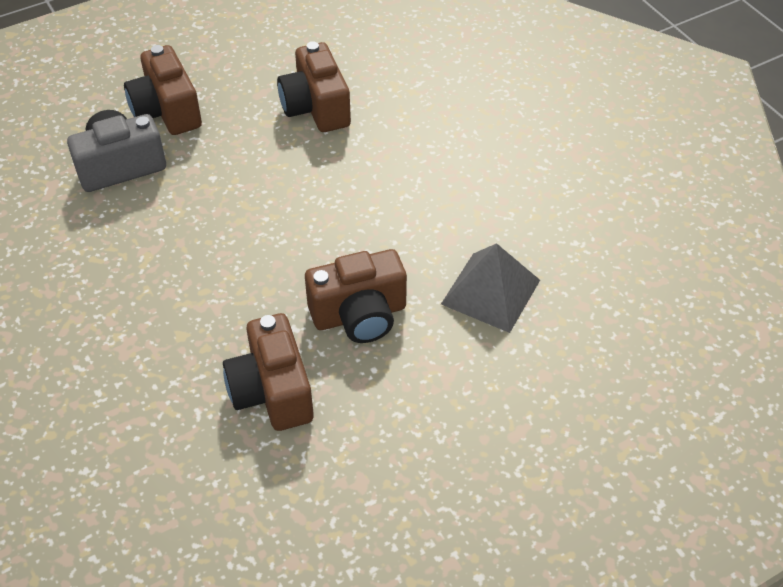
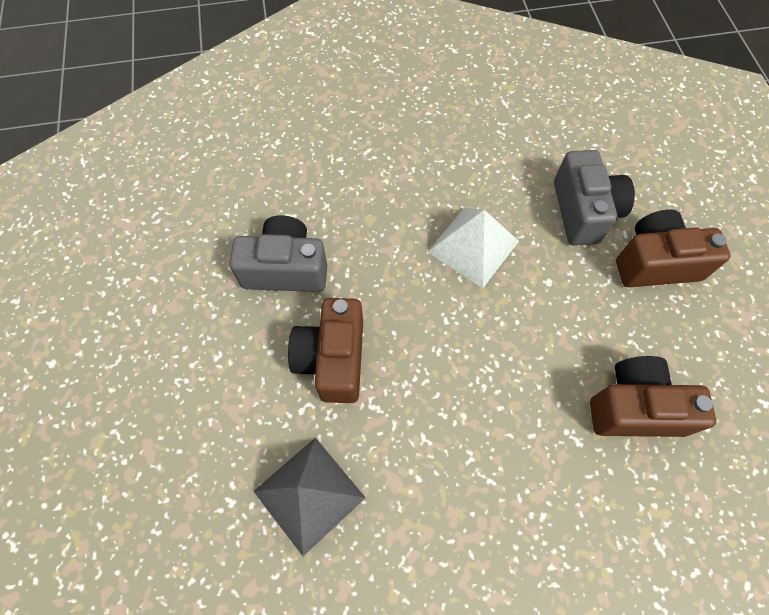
camera: 110 degrees right, 15 degrees up
brown camera [223,313,314,431] -> grey camera [229,215,327,292]
none -> white pyramid [428,208,519,288]

